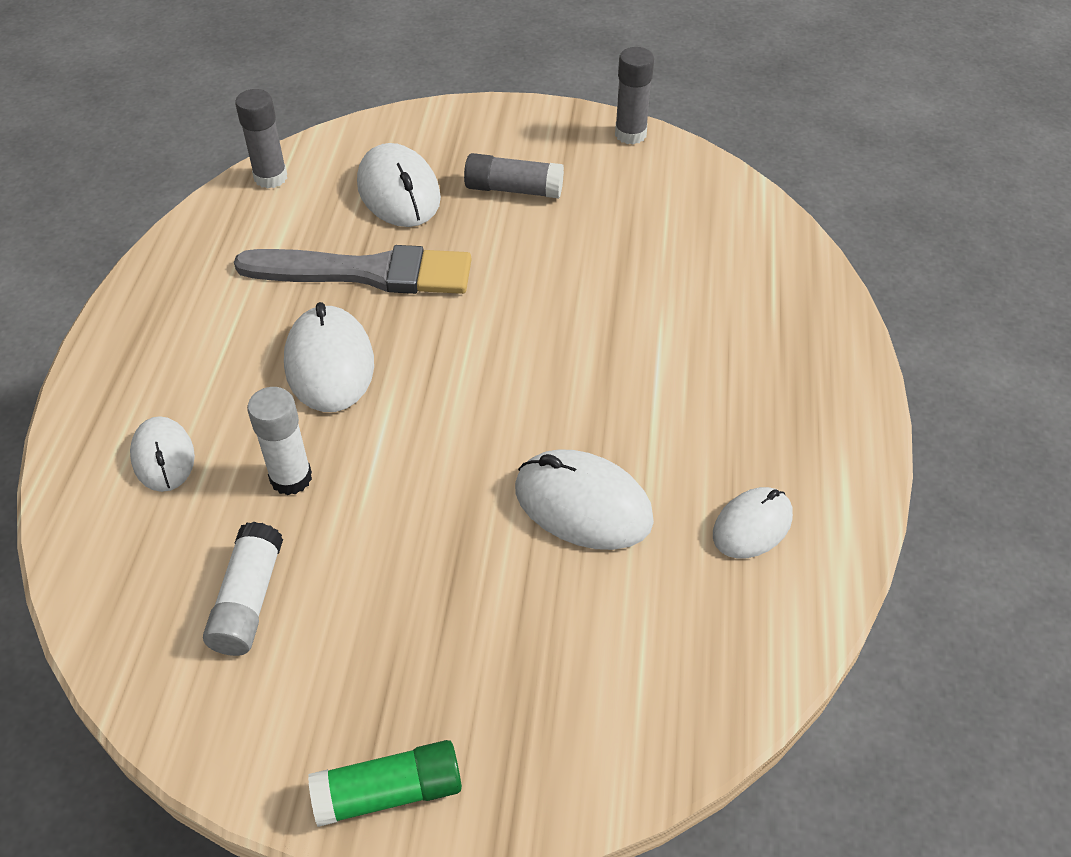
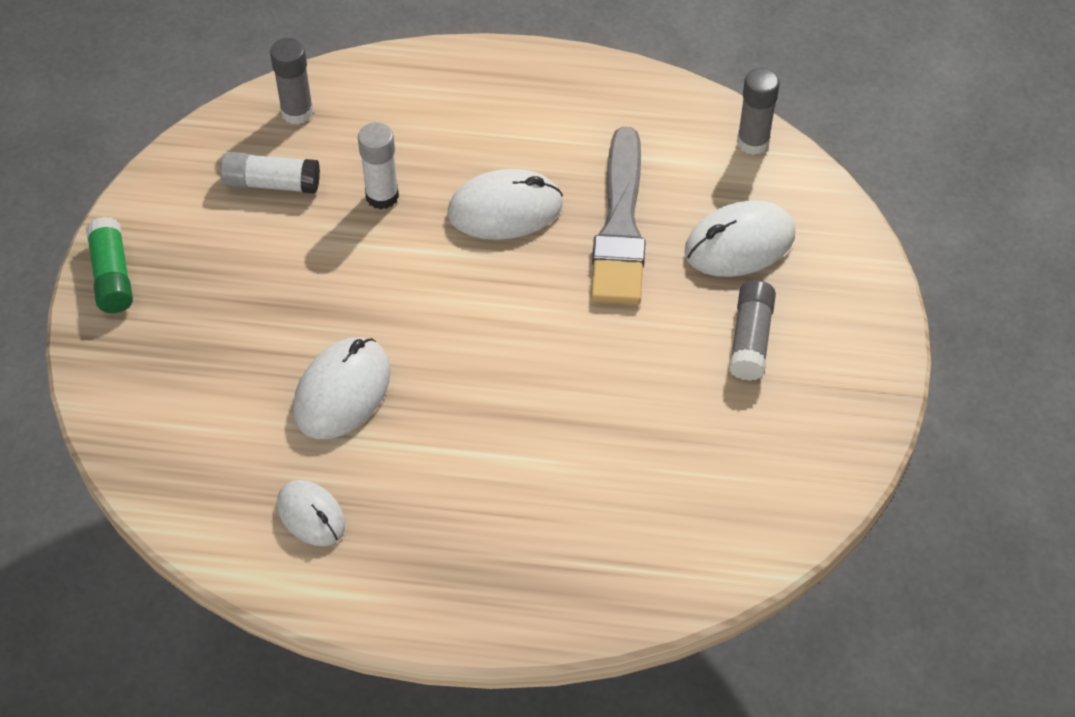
camera: 90 degrees right, 5 degrees up
white mouse [130,416,195,492] -> none
grey glue stick [615,47,654,144] -> grey glue stick moved to [270,38,314,125]

